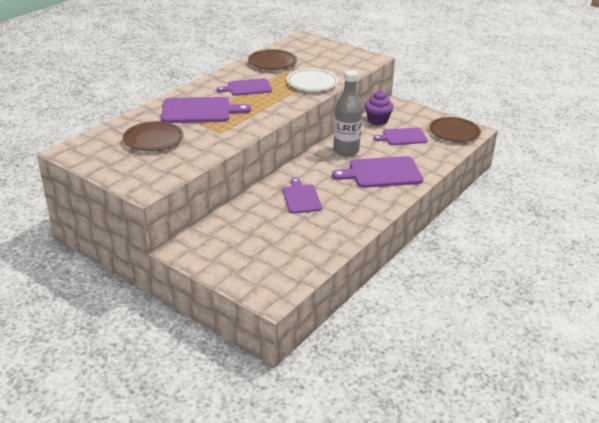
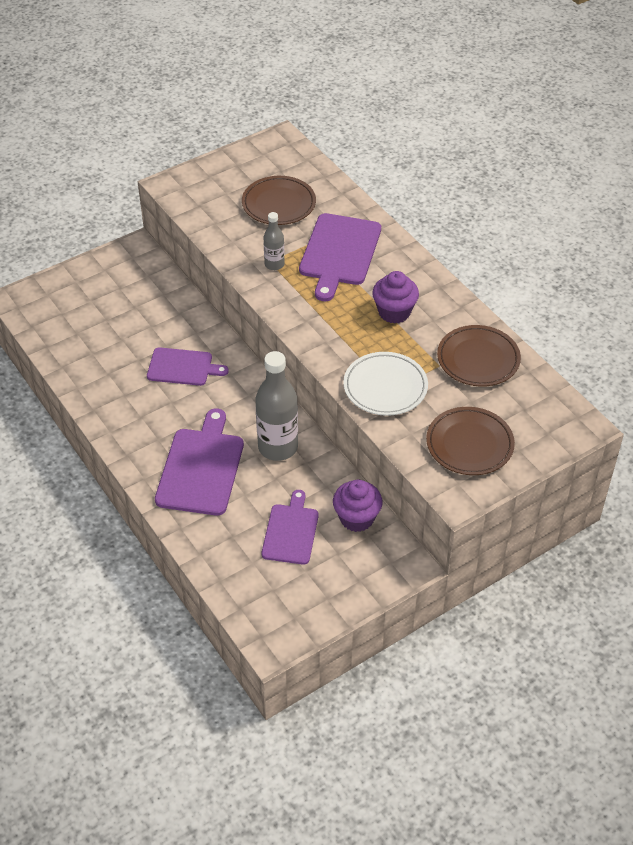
camera: 110 degrees right, 15 degrees up
purple cutting board [217,78,272,96] -> purple cupcake [372,271,419,323]
brown plate [429,117,481,142] -> brown plate moved to [426,407,515,475]
none -> grey bottle [263,212,285,270]

